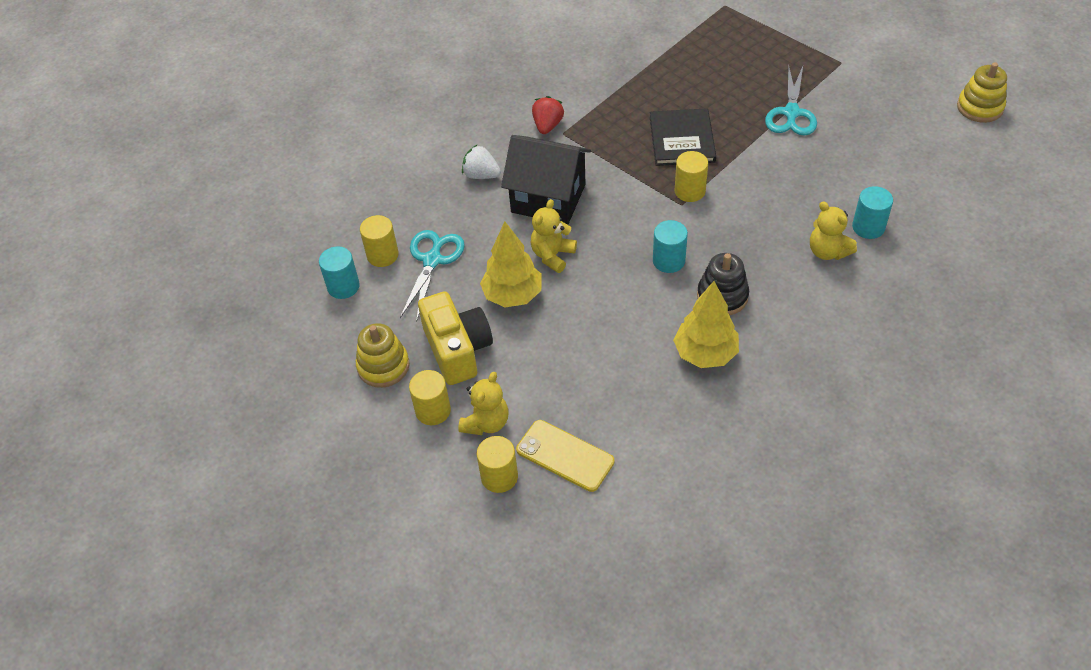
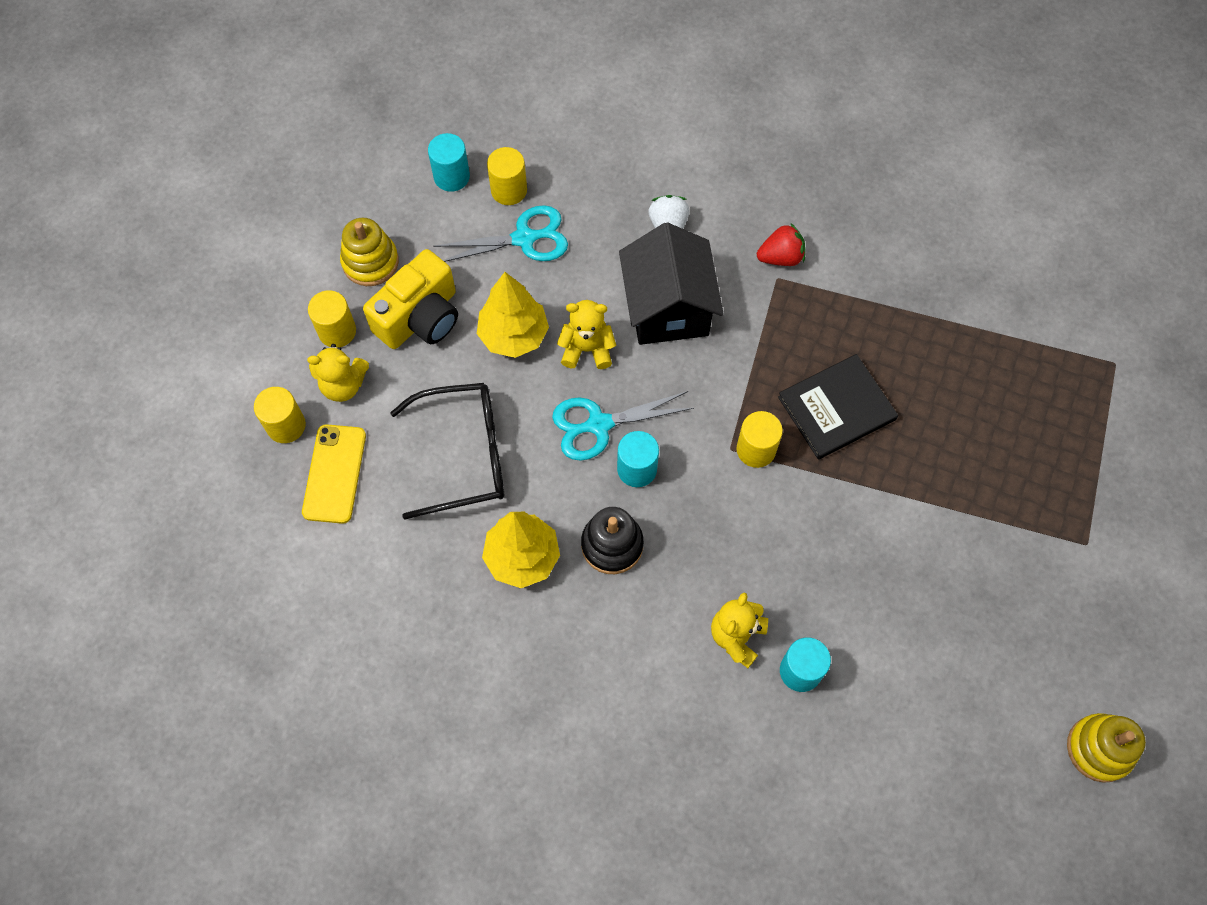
camera: 60 degrees right, 15 degrees up
turquoise scissors [765,65,817,136] -> turquoise scissors moved to [552,391,694,461]
none -> black glasses [390,383,504,520]

